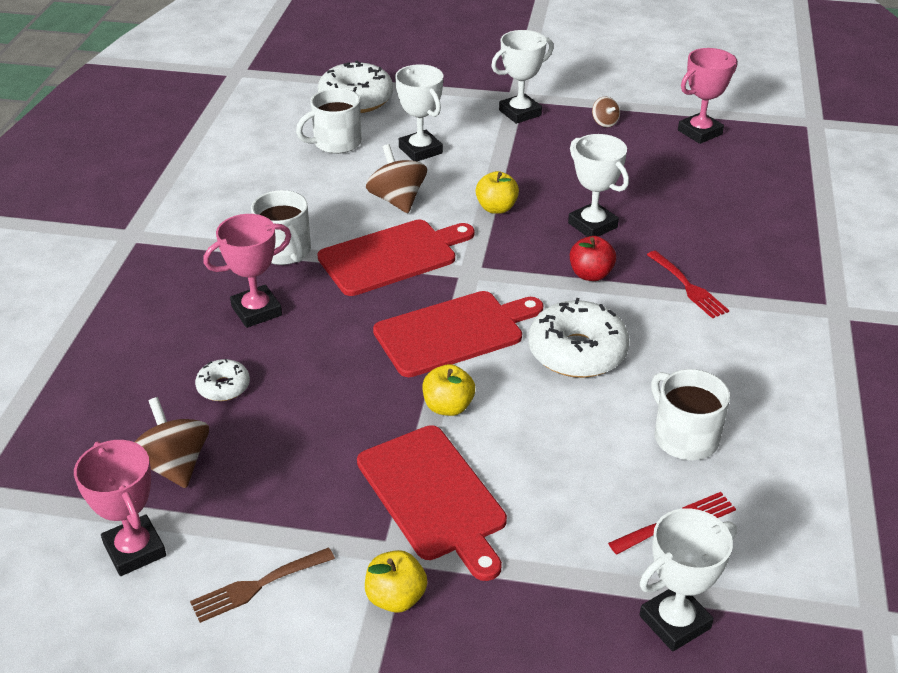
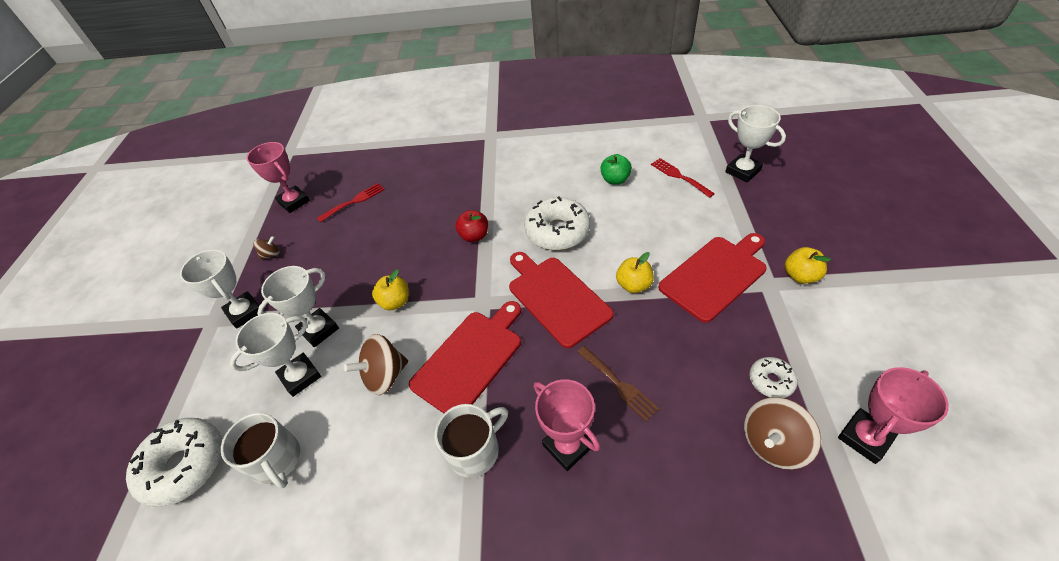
camera: 95 degrees left, 10 degrees up
brown fork [190,547,335,623] -> brown fork moved to [577,346,659,422]
white donut [195,359,250,401] -> white donut moved to [749,357,798,398]
red cutting board [317,220,475,296] -> red cutting board turned 75 degrees clockwise [409,301,521,413]
white trophy [568,134,629,237] -> white trophy moved to [257,266,339,347]
red fork [647,251,729,318] -> red fork moved to [317,183,385,222]
white mug [651,369,730,460] -> green apple [600,154,632,185]

